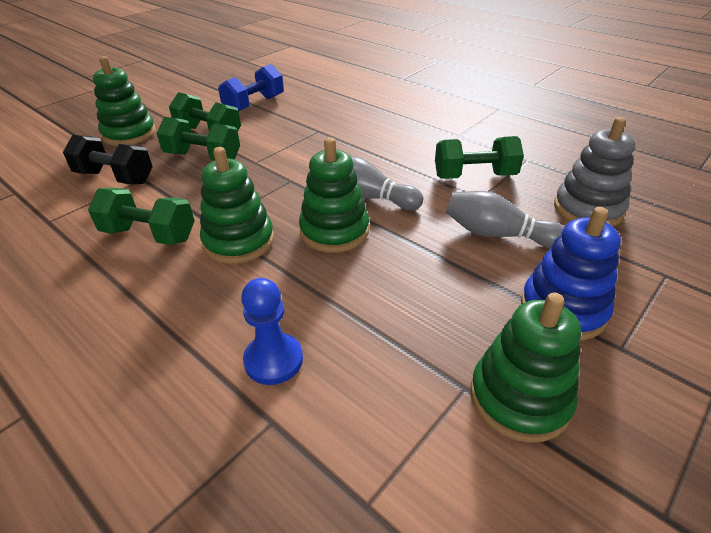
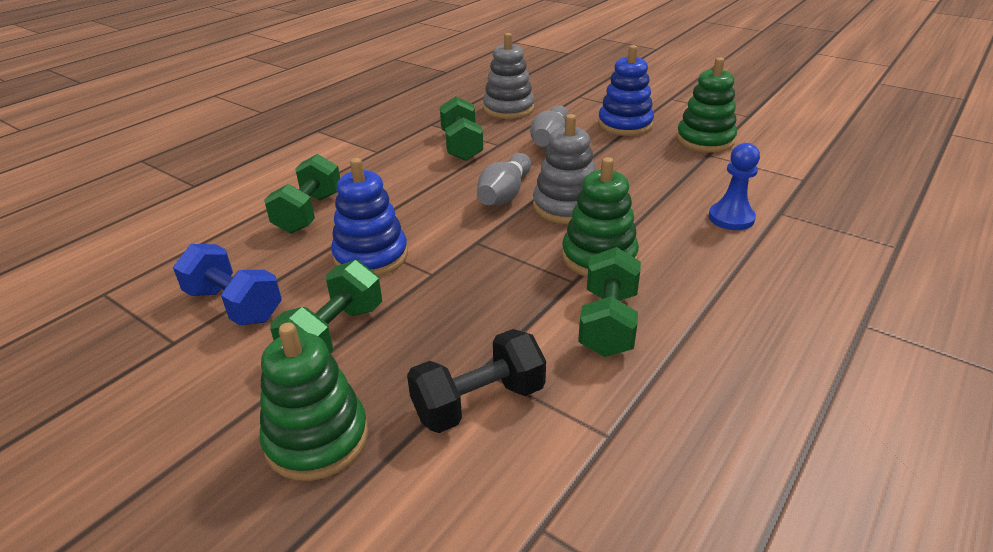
camera: 95 degrees left, 5 degrees down
black dumbbell [63,135,153,184] -> black dumbbell turned 45 degrees clockwise [407,329,546,433]
green dumbbell [157,117,240,160] -> green dumbbell moved to [264,154,340,234]
green stacking toy [299,137,369,253] -> grey stacking toy [533,114,596,224]
none -> blue stacking toy [331,158,408,276]

